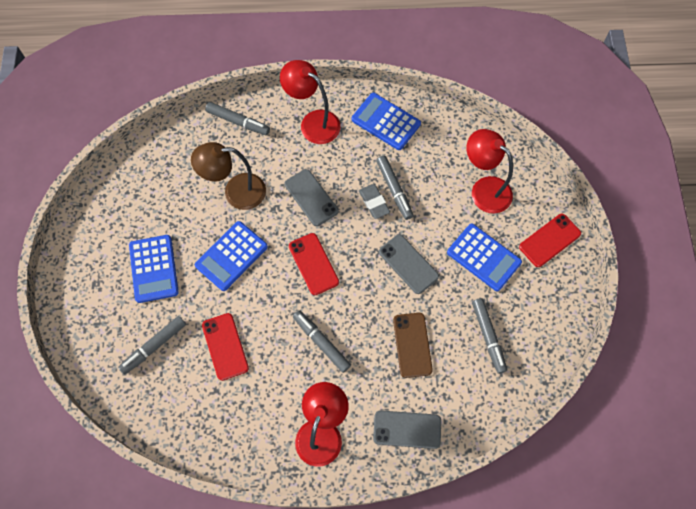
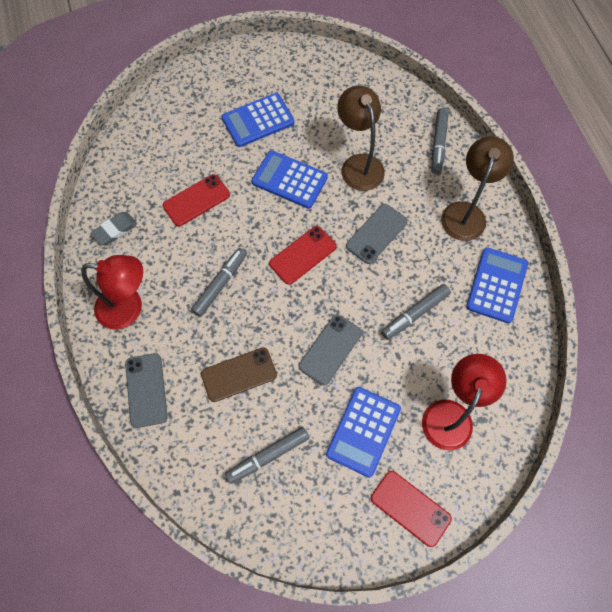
camera: 75 degrees right, 0 degrees up
grey marker [118,316,186,375] -> none
red lamp [280,60,340,144] -> brown lamp [441,136,514,241]
grey eraser [359,184,390,219] -> grey eraser moved to [91,212,137,245]

